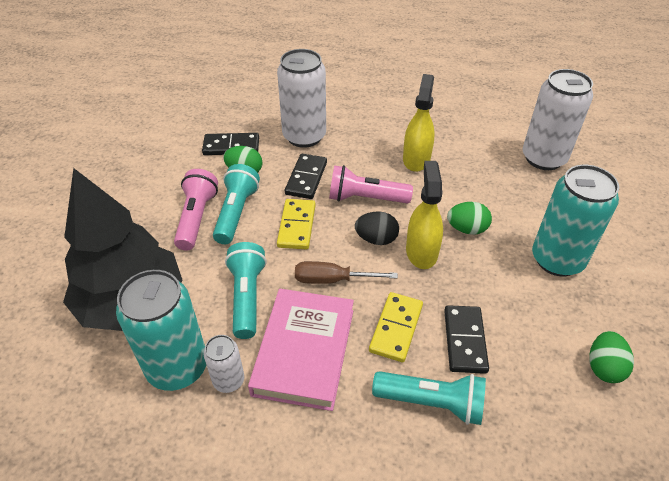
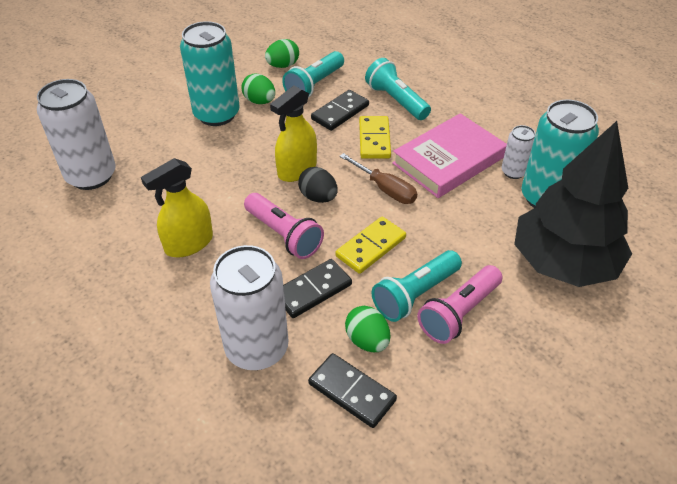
camera: 140 degrees left, 0 degrees up
turquoise flashlight [225,242,267,339] -> turquoise flashlight moved to [282,51,344,98]
yellow domino [369,292,423,362] -> yellow domino turned 60 degrees counterclockwise [359,116,391,159]
green egg [447,202,492,235] -> green egg moved to [241,74,275,104]

